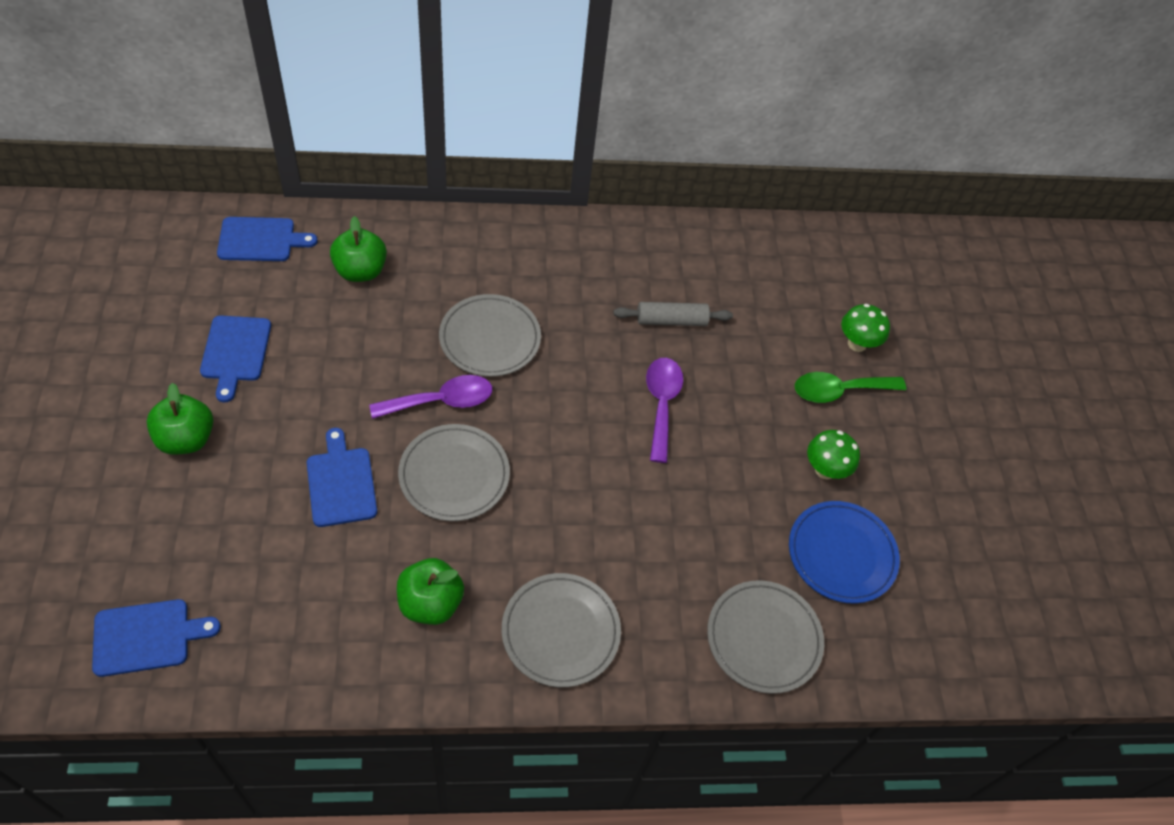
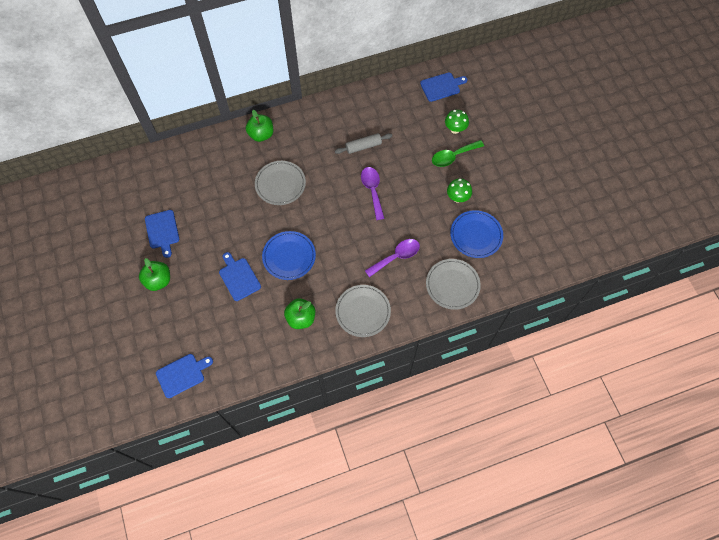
camera: 10 degrees left, 10 degrees up
blue cutting board [217,217,318,261] -> blue cutting board moved to [420,72,468,102]
green apple [330,216,387,282] -> green apple moved to [246,110,273,142]
purple spoon [369,375,492,419] -> purple spoon moved to [365,239,420,277]
grey plate [398,424,510,521] -> blue plate [262,231,316,280]

